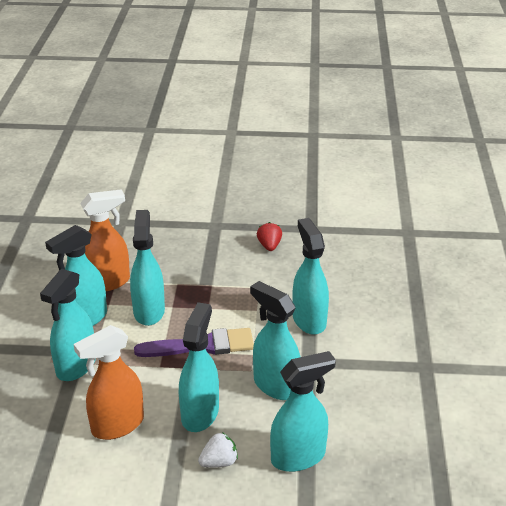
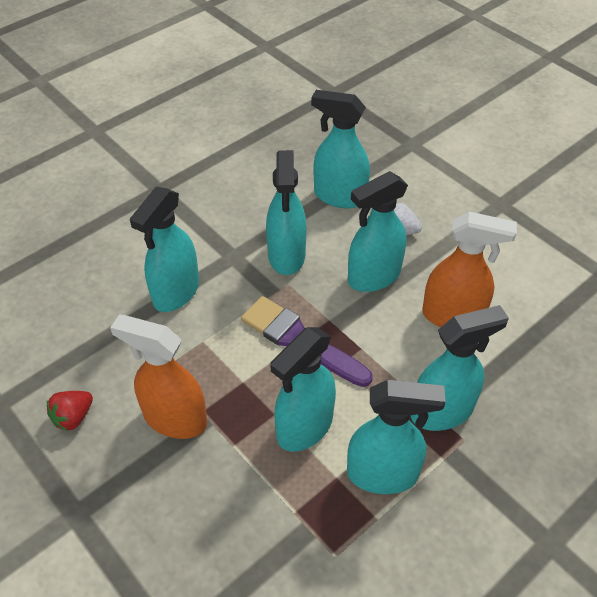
camera: 135 degrees left, 15 degrees up
orange spray bottle [80,189,130,291] -> orange spray bottle moved to [110,315,207,439]

